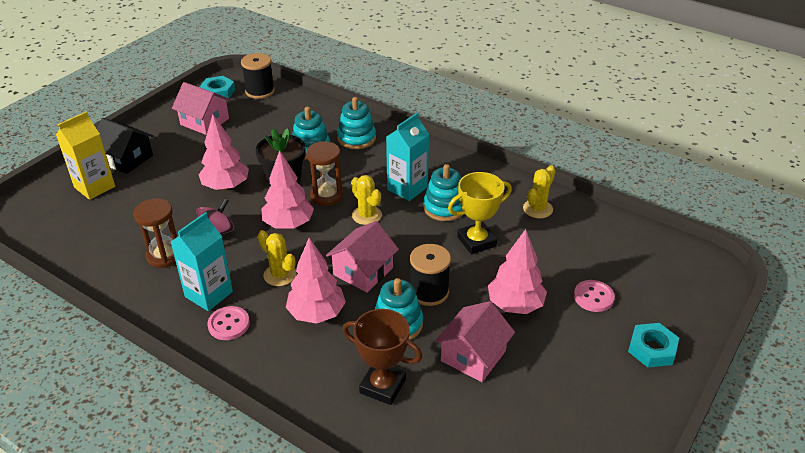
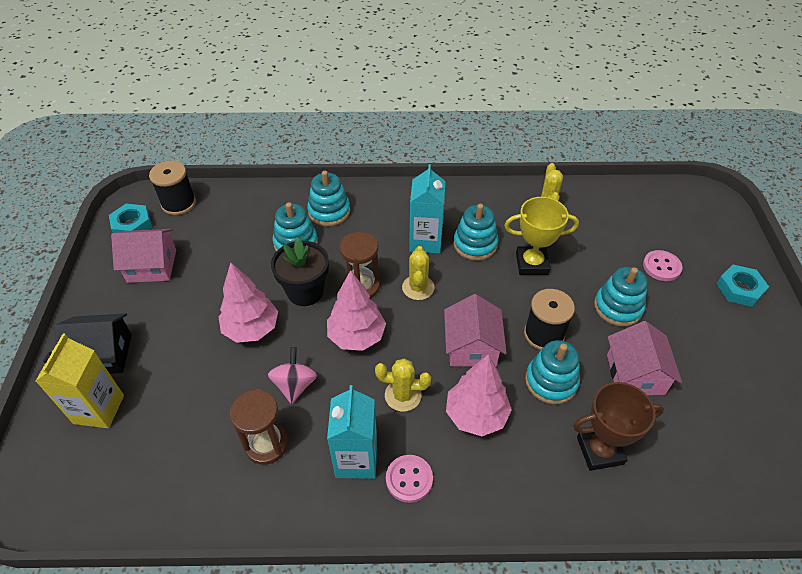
camera: 35 degrees left, 10 degrees up
yellow cactus [351,175,382,225] -> yellow cactus turned 75 degrees clockwise [402,246,435,300]
yellow trophy [448,172,512,254] -> yellow trophy turned 60 degrees clockwise [504,197,579,275]
pink tree [488,229,547,314] -> turquoise stacking toy [594,267,648,327]

